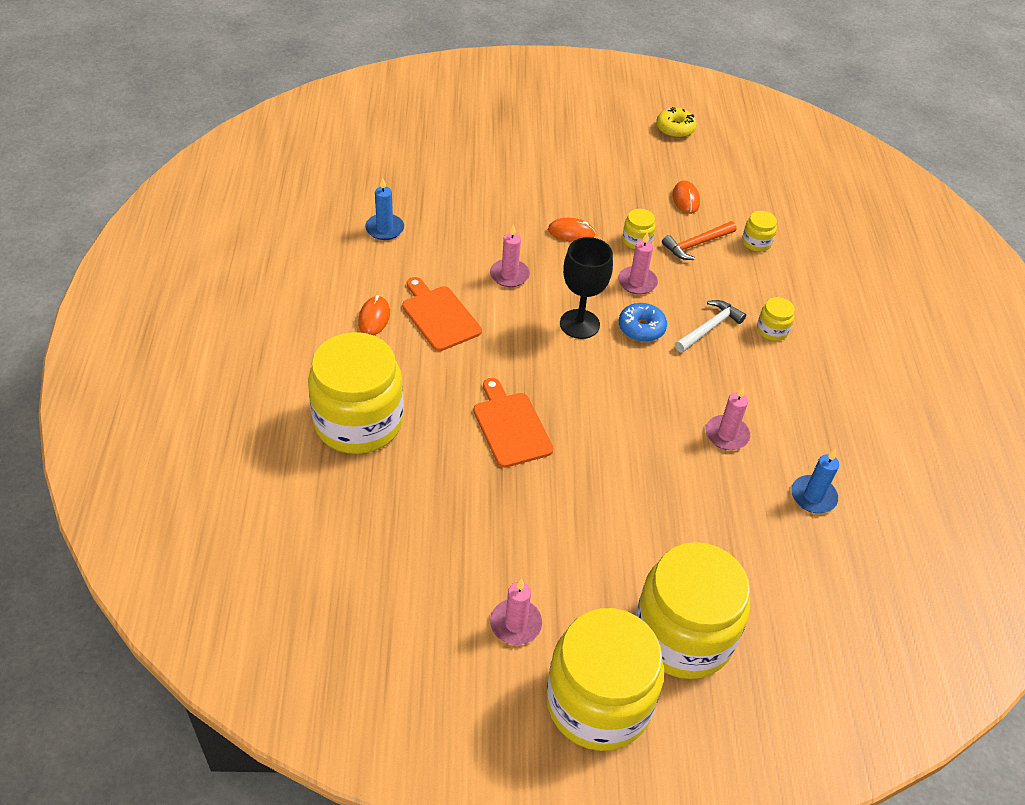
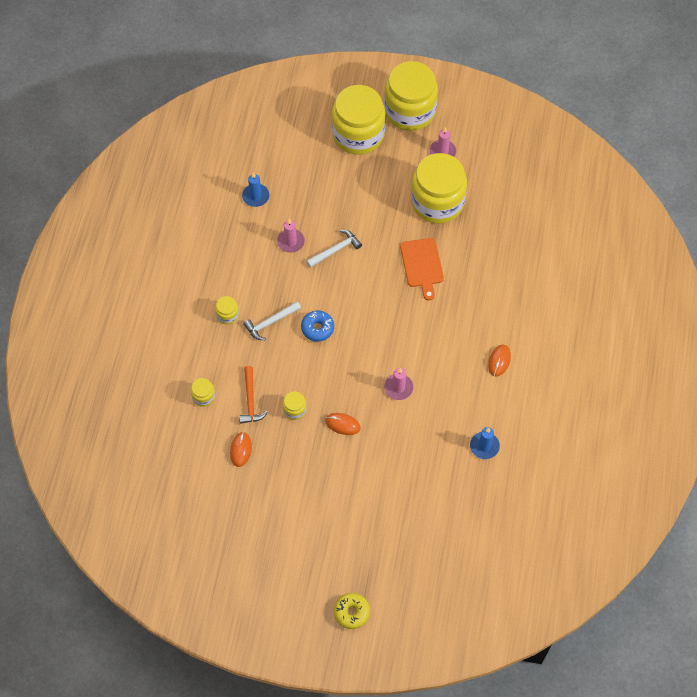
camera: 165 degrees left, 15 degrees up
yellow jar [308,332,404,454] -> yellow jar moved to [411,153,467,223]
orange cutting board [402,277,482,351] -> none
black goblet [560,237,613,339] -> none
pink candle [618,232,658,295] -> none
yellow donut [656,107,697,138] -> yellow donut moved to [334,593,370,629]
orange hammer [662,221,736,260] -> orange hammer turned 105 degrees clockwise [239,366,268,424]
none -> white hammer [306,230,362,268]

